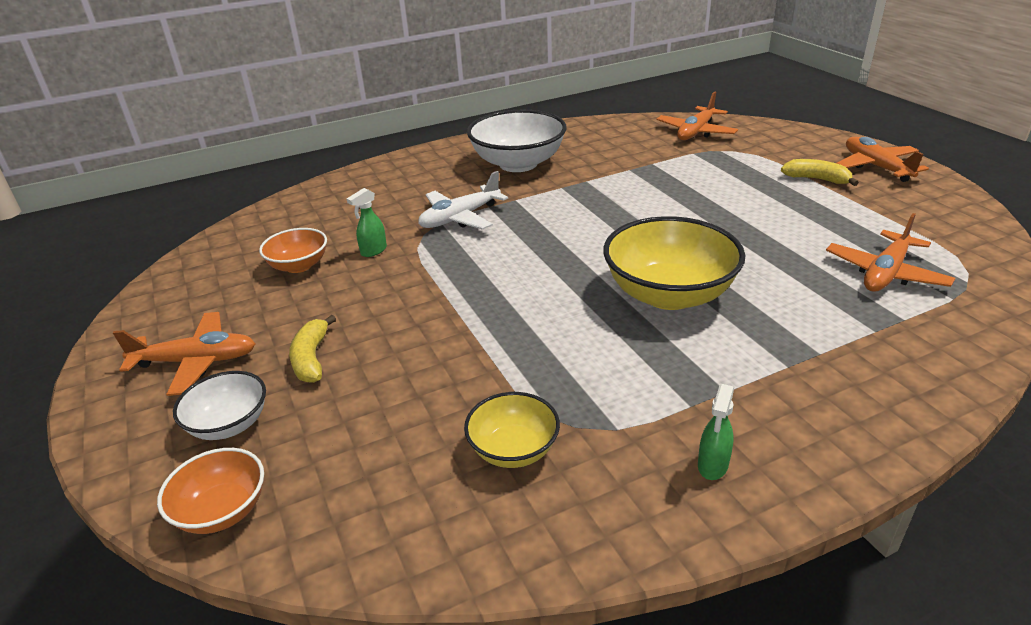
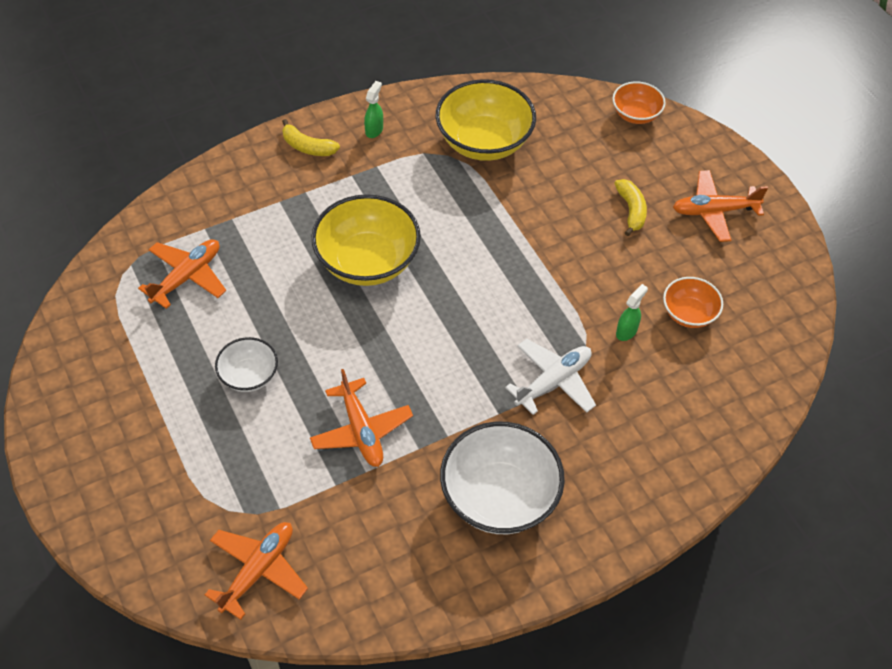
camera: 175 degrees right, 20 degrees up
white bowl [173,371,266,440] -> white bowl moved to [215,337,278,392]
yellow bowl [464,392,560,468] -> yellow bowl [436,79,536,161], size x1.84
yellow banana [781,159,859,186] -> yellow banana moved to [282,119,340,156]
orange plane [836,137,929,182] -> orange plane moved to [310,369,413,467]

